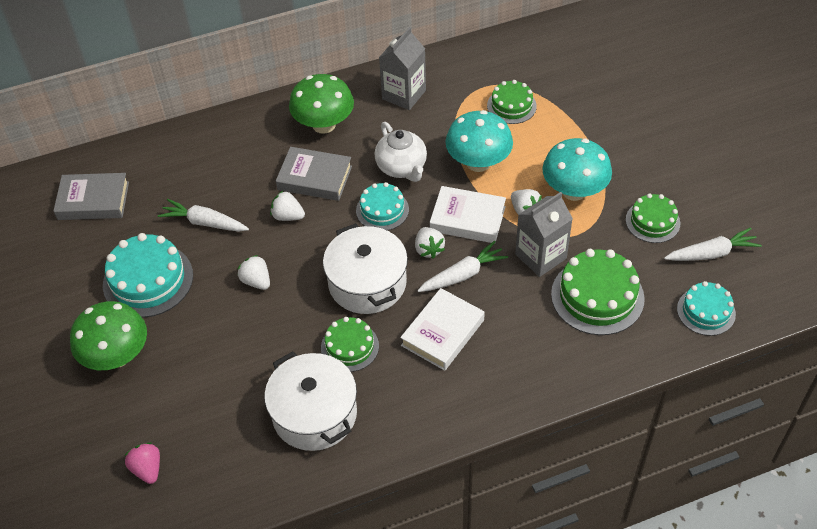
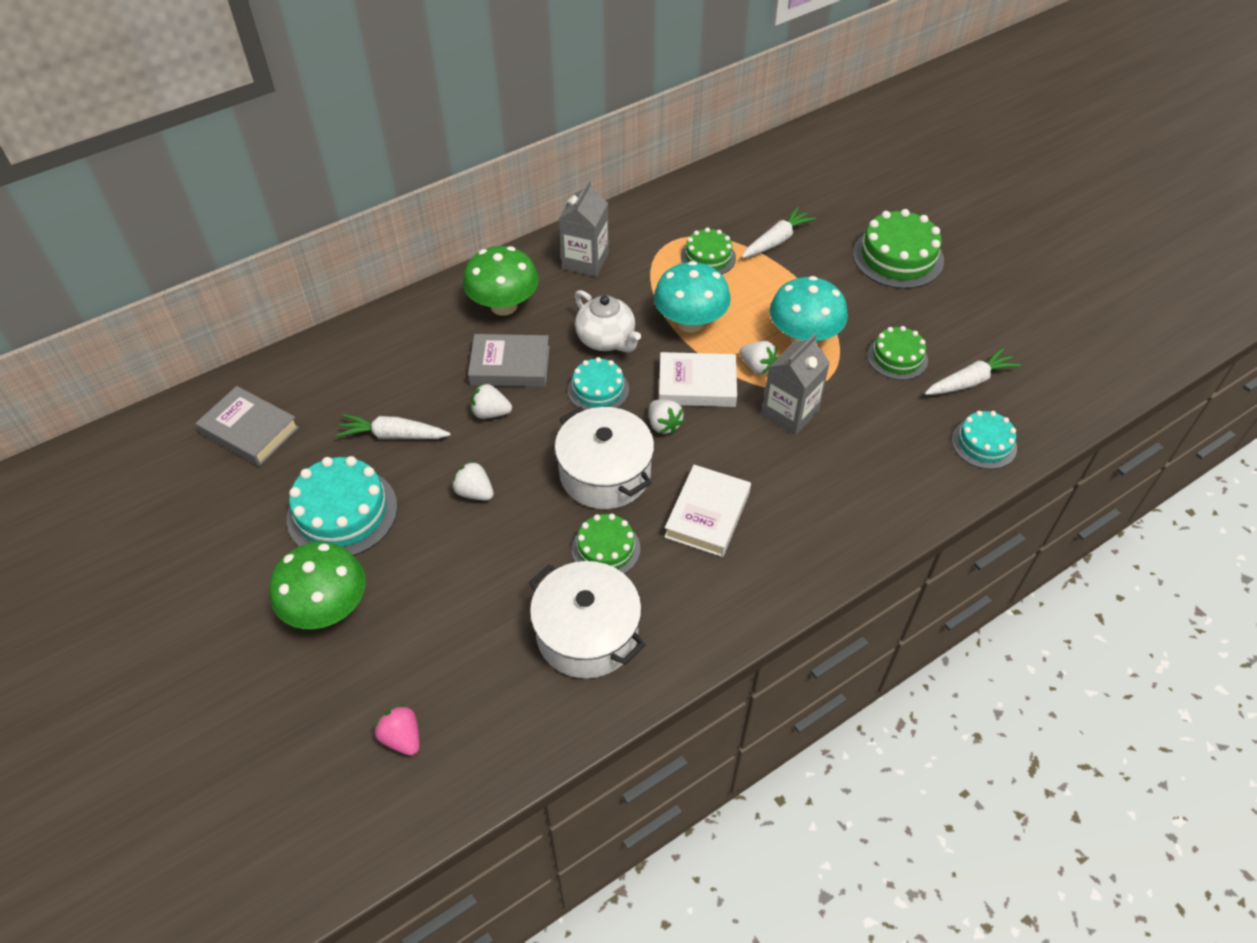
camera: 15 degrees left, 0 degrees up
grey book [53,173,129,220] -> grey book turned 45 degrees clockwise [196,386,299,466]
white carrot [417,241,508,292] -> white carrot moved to [741,207,816,258]
green cake [551,249,645,335] -> green cake moved to [853,209,944,289]

